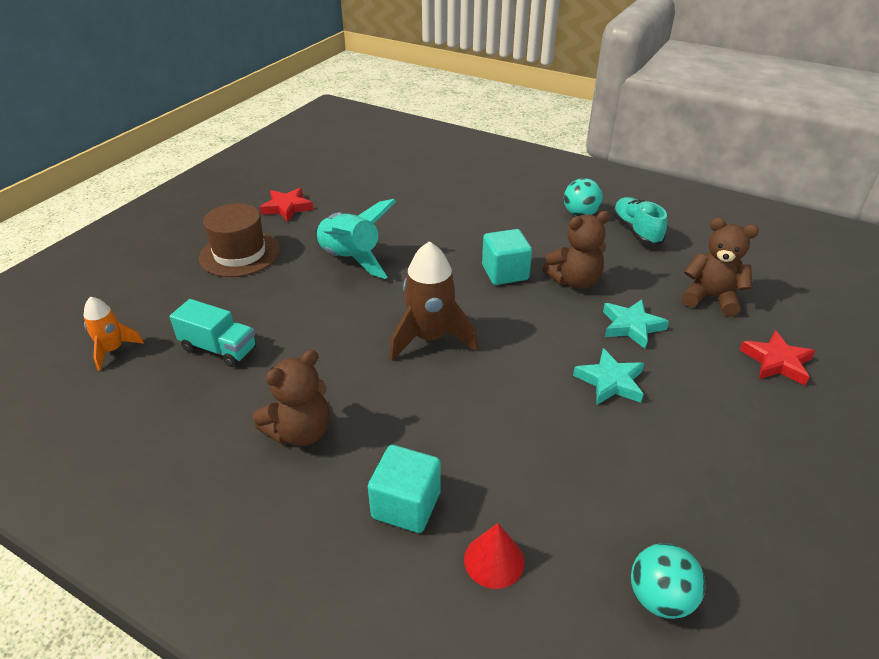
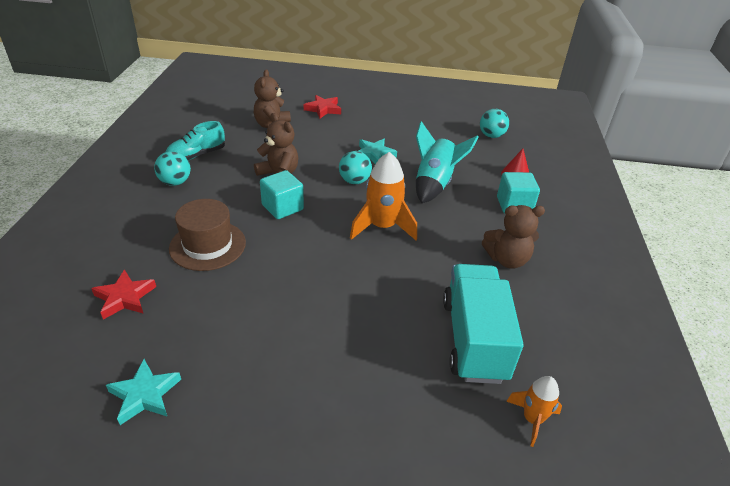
camera: 115 degrees left, 0 degrees up
turquoise truck [170,299,256,367] -> turquoise truck [443,264,524,384], size x1.72
brown hat [199,203,280,277] -> brown hat moved to [169,199,246,271]
brown teddy bear [253,350,330,446] -> brown teddy bear turned 150 degrees clockwise [482,205,545,269]
red star [260,188,314,222] -> red star moved to [91,269,156,320]
turquoise rocket [315,199,396,279] -> turquoise rocket moved to [416,121,479,203]
brown rocket [389,241,478,361] -> orange rocket [350,152,417,240]
turquoise star [603,299,669,349] -> turquoise star moved to [106,359,181,425]
none -> turquoise ball [339,151,372,184]

